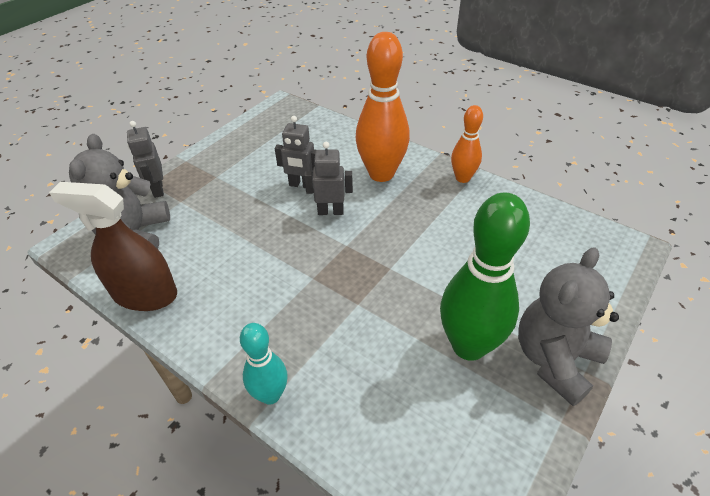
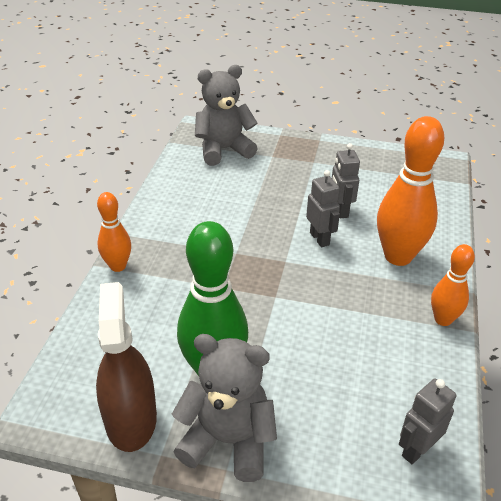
camera: 65 degrees right, 5 degrees down
brown spray bottle [49,182,177,311] -> brown spray bottle moved to [96,282,157,452]
grey robot [127,121,164,198] -> grey robot moved to [399,378,456,464]
turquoise bowling pin [240,323,288,405] -> orange bowling pin [97,192,131,272]

